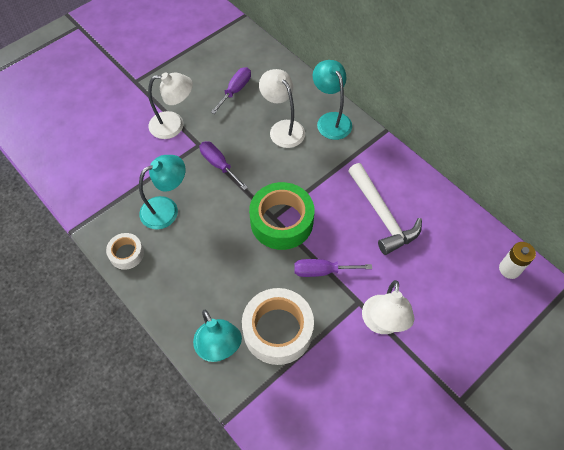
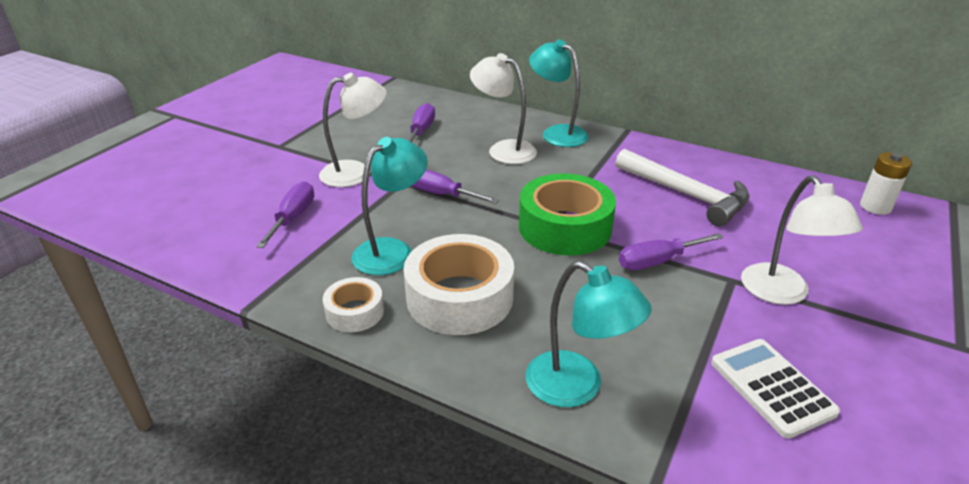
camera: 20 degrees left, 25 degrees down
white tape [242,288,314,365] -> white tape moved to [403,234,514,335]
none -> purple screwdriver [256,181,314,248]
none -> white calculator [711,339,840,439]

